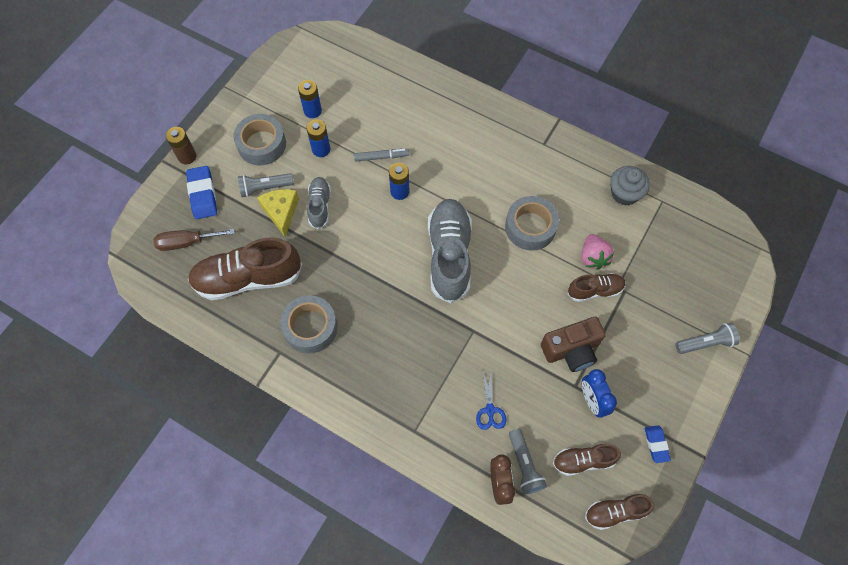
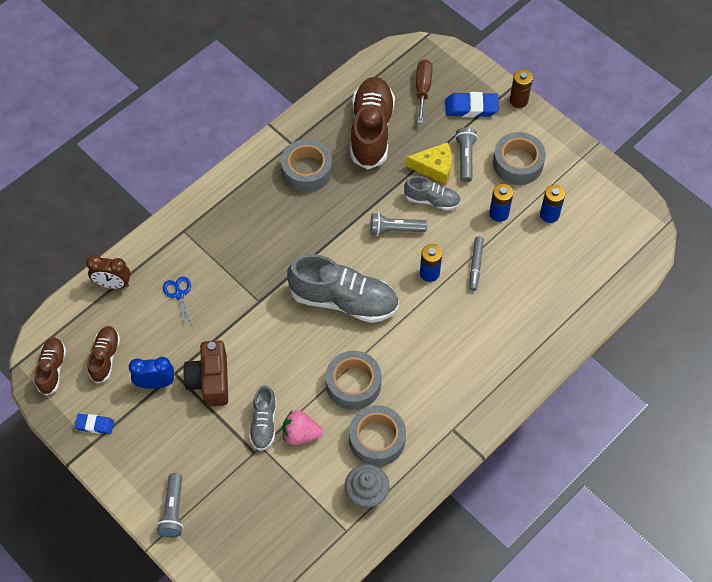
camera: 105 degrees right, 5 degrees down
blue scissors [476,369,506,430] -> blue scissors turned 60 degrees clockwise [163,276,194,330]
grey flashlight [509,429,547,494] -> grey flashlight moved to [370,213,427,236]
brown shoe [568,273,626,302] -> grey shoe [249,385,277,451]
none -> grey tape [349,405,406,466]

